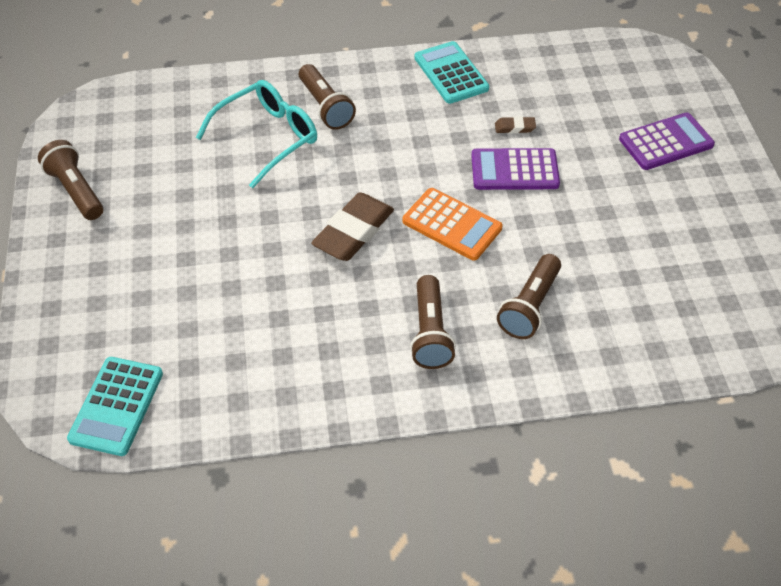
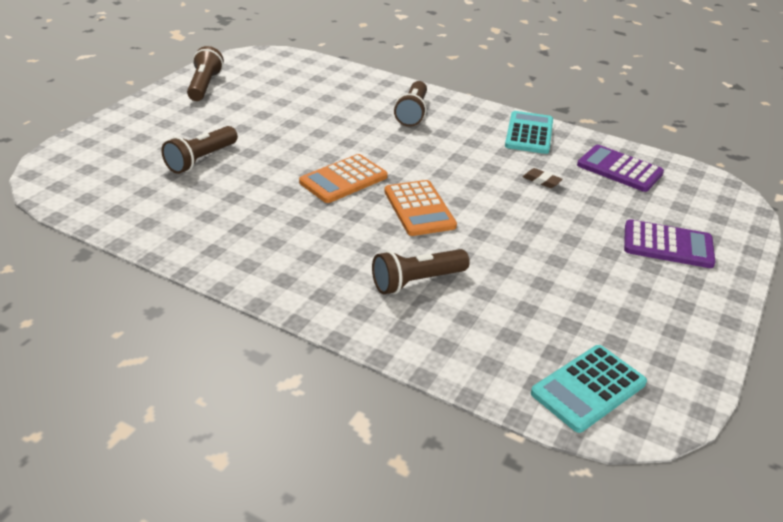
camera: 35 degrees right, 15 degrees down
turquoise calculator [67,357,163,456] -> turquoise calculator moved to [531,345,647,433]
turquoise glasses [196,80,317,188] -> none
brown eraser [311,193,394,261] -> orange calculator [299,154,388,203]
brown flashlight [410,275,456,369] -> brown flashlight moved to [161,126,238,174]
purple calculator [471,148,560,190] -> purple calculator moved to [577,145,664,192]

